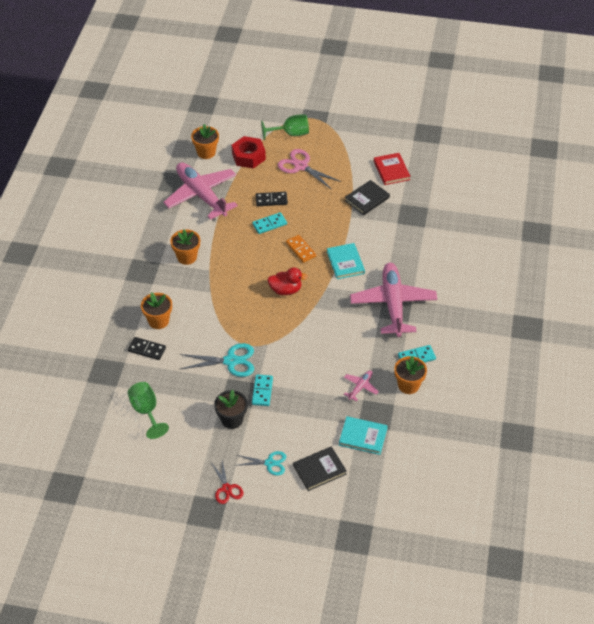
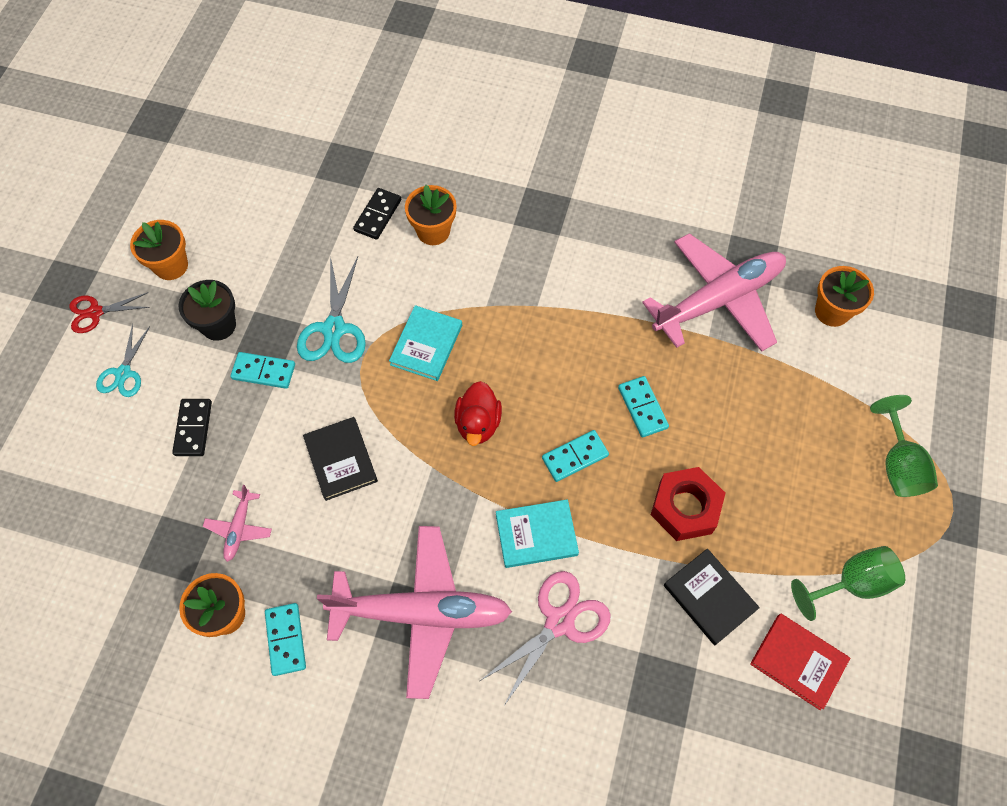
camera: 95 degrees right, 15 degrees up
green goblet [128,382,169,439] -> green goblet moved to [791,546,905,621]
orange flower pot [170,229,200,265] -> orange flower pot moved to [130,220,188,280]
red nut [232,136,266,169] -> red nut moved to [651,467,725,541]
black domino [255,192,288,206] -> black domino moved to [172,399,212,456]
pink scissors [278,149,341,190] -> pink scissors moved to [480,571,611,704]
orange domino [286,235,316,263] -> turquoise domino [542,430,609,482]
black book [293,446,347,491] -> black book moved to [303,417,378,501]
turquoise book [339,416,388,455] -> turquoise book moved to [389,305,462,381]
pink plane [344,370,379,402] -> pink plane turned 60 degrees clockwise [203,485,272,562]
red book [374,153,411,185] -> red book turned 45 degrees clockwise [750,613,850,710]

